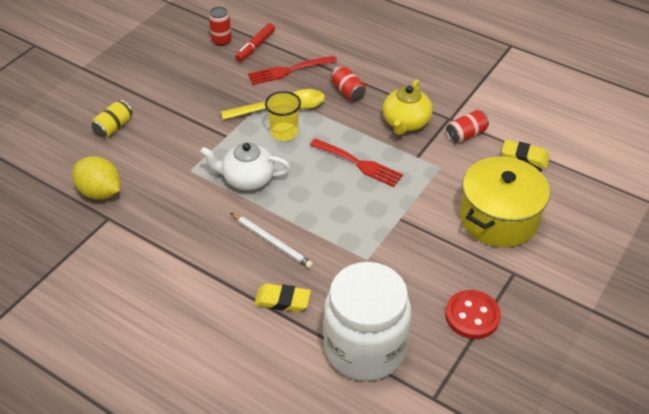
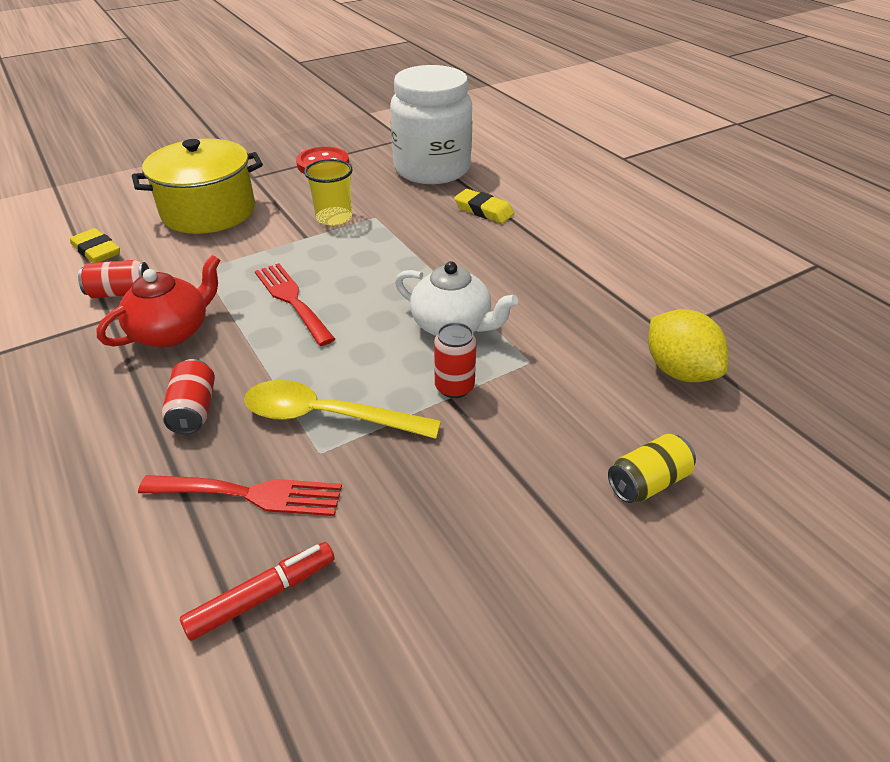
camera: 155 degrees left, 5 degrees down
red can [209,7,232,46] -> red can moved to [434,322,476,398]
white pencil [231,213,313,269] -> none
yellow cup [265,91,301,141] -> yellow cup moved to [304,159,353,226]
yellow teapot [383,79,433,135] -> red teapot [96,255,220,347]

